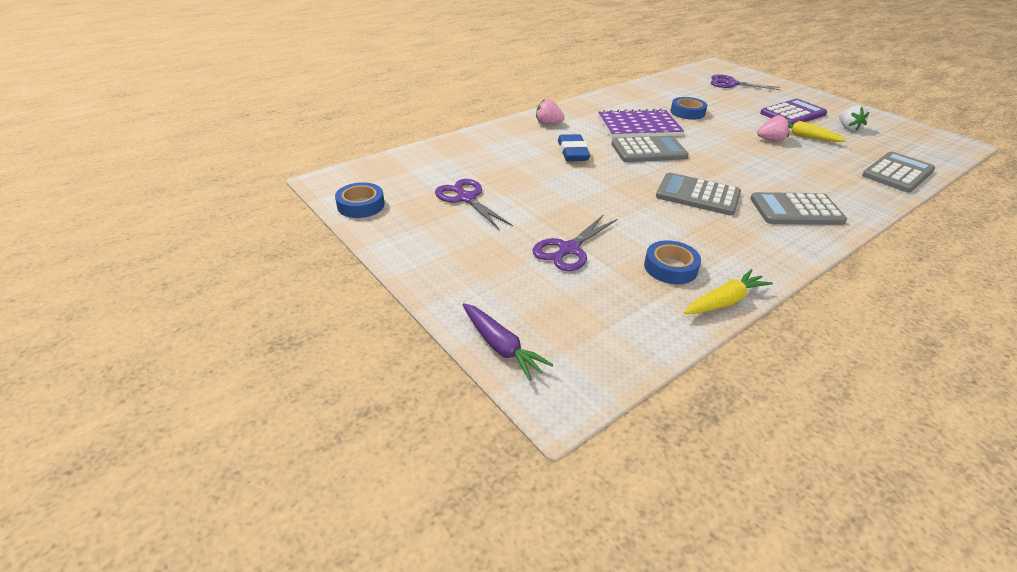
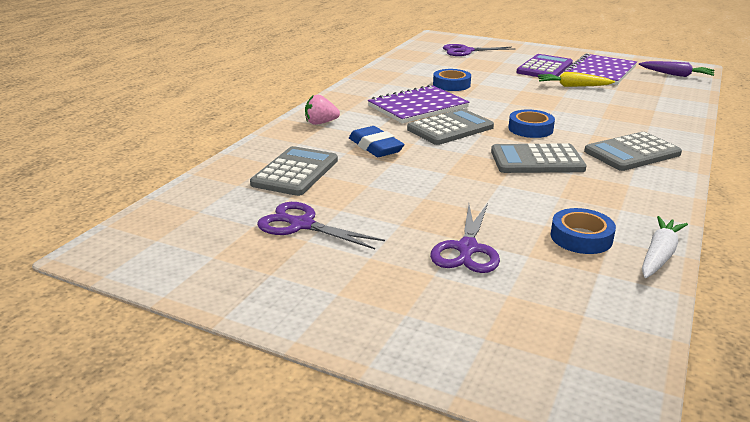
camera: 25 degrees left, 10 degrees down
blue tape [335,182,385,218] -> blue tape moved to [508,110,555,138]
purple carrot [463,303,553,381] -> purple carrot moved to [639,61,715,77]
yellow carrot [684,269,773,314] -> white carrot [642,216,688,278]
pink strawberry [757,115,790,142] -> none
white strawberry [839,105,869,131] -> purple notebook [564,53,637,85]
grey calculator [862,152,935,193] -> grey calculator moved to [250,146,338,196]

